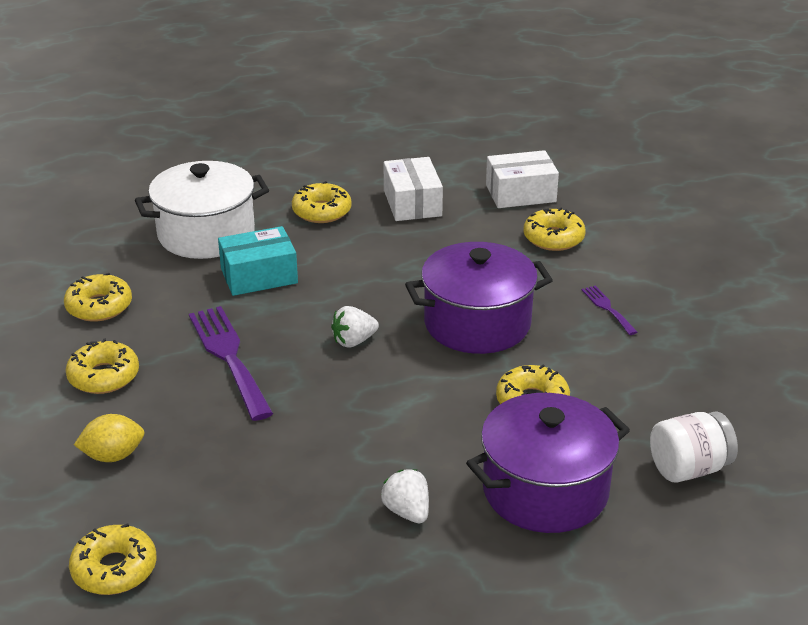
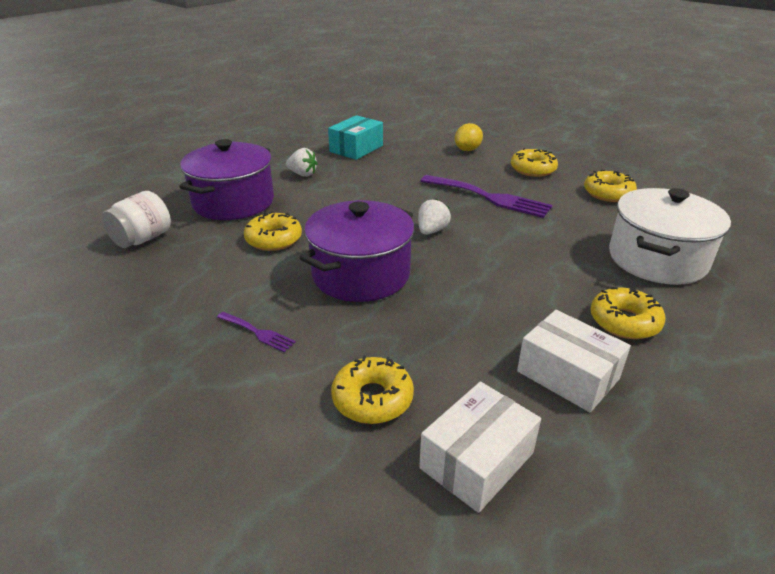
camera: 145 degrees right, 0 degrees up
yellow donut [69,523,157,595] -> none
turquoise box [218,226,298,296] -> turquoise box moved to [328,115,383,160]

